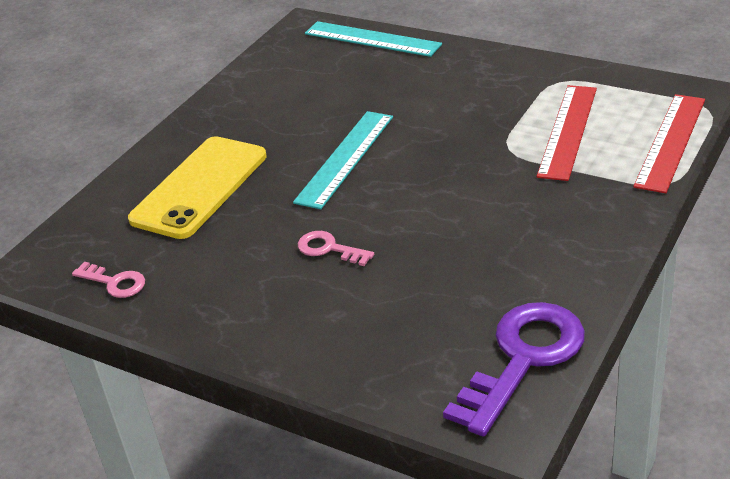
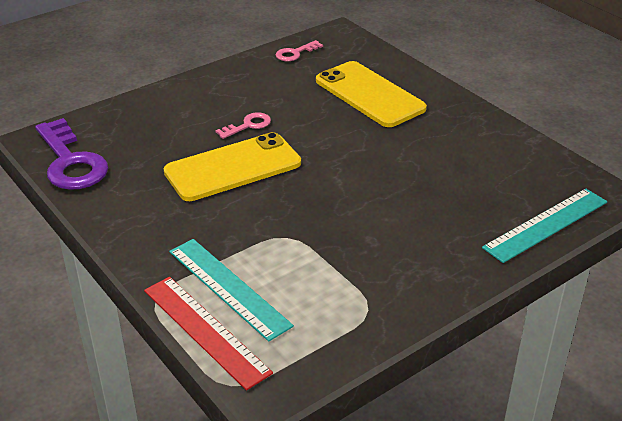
camera: 110 degrees right, 0 degrees up
turquoise ruler [293,111,393,209] -> turquoise ruler moved to [169,239,294,342]
red ruler [537,85,597,181] -> none
none -> yellow phone [164,132,301,201]

